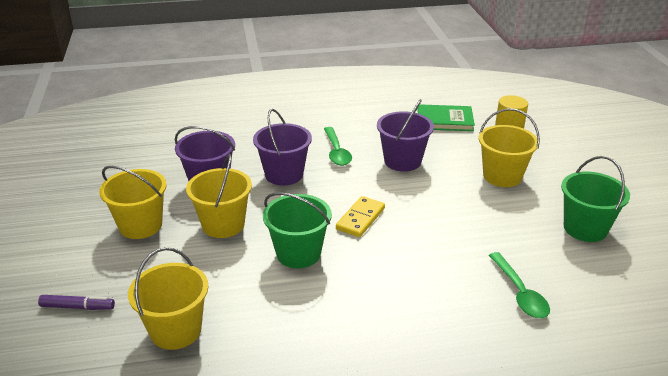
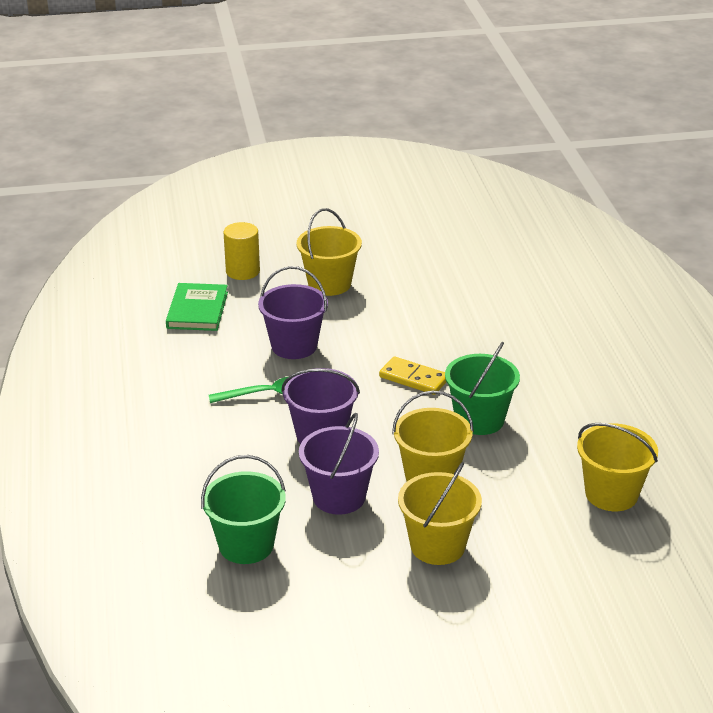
camera: 90 degrees left, 0 degrees up
purple marker [38,295,115,310] -> none
green spoon [489,252,550,318] -> none
green bucket [561,156,630,242] -> green bucket moved to [201,455,286,564]

